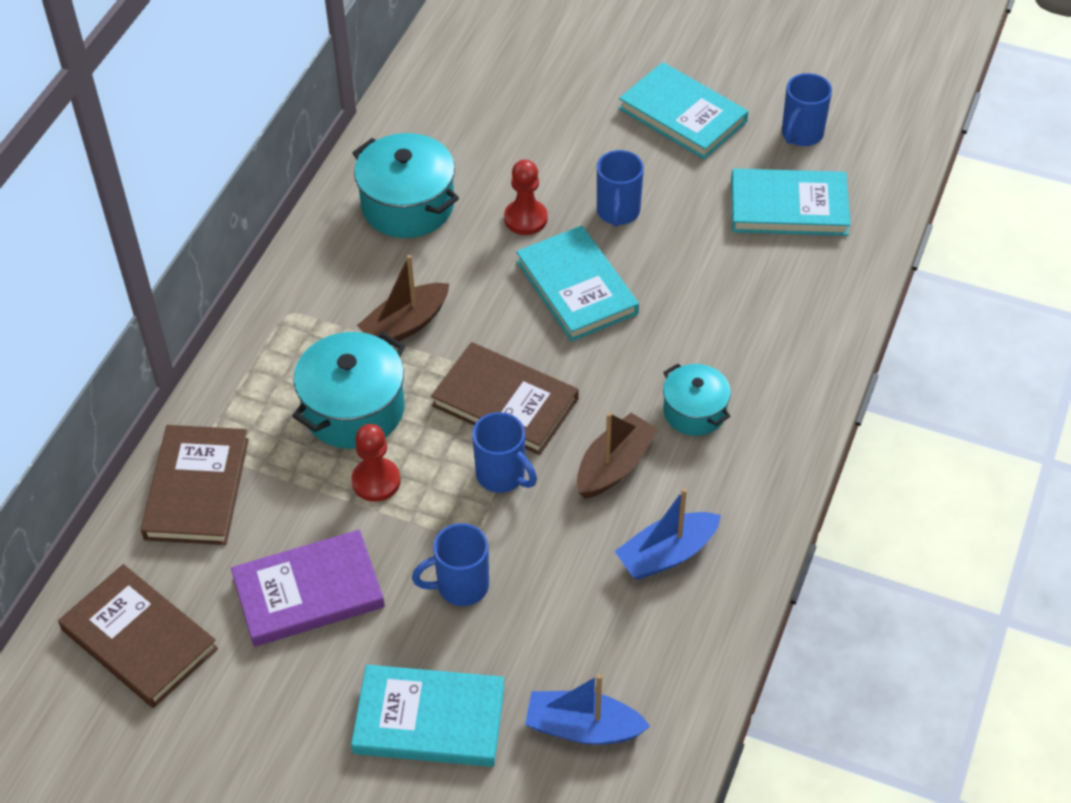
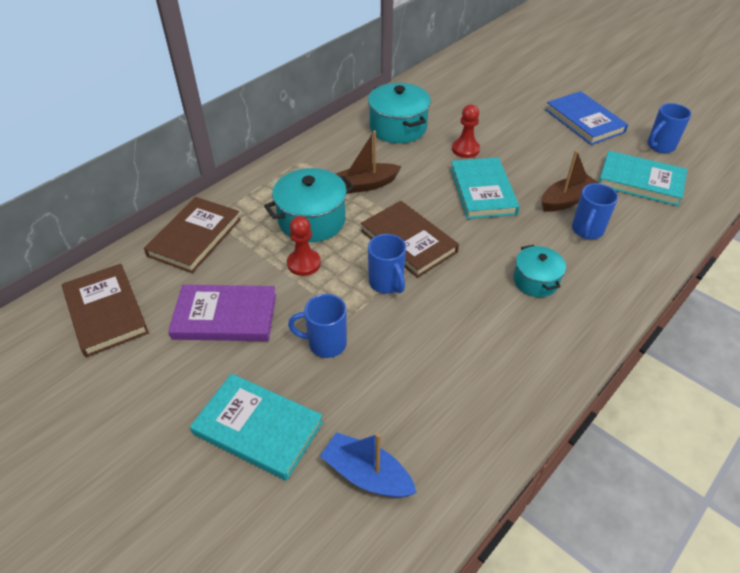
camera: 20 degrees right, 5 degrees down
brown boat [577,412,658,499] -> brown boat moved to [542,150,598,212]
blue mug [597,150,644,227] -> blue mug moved to [572,183,618,239]
blue boat [615,488,721,580] -> none
turquoise book [619,62,748,159] -> blue book [545,91,628,145]

